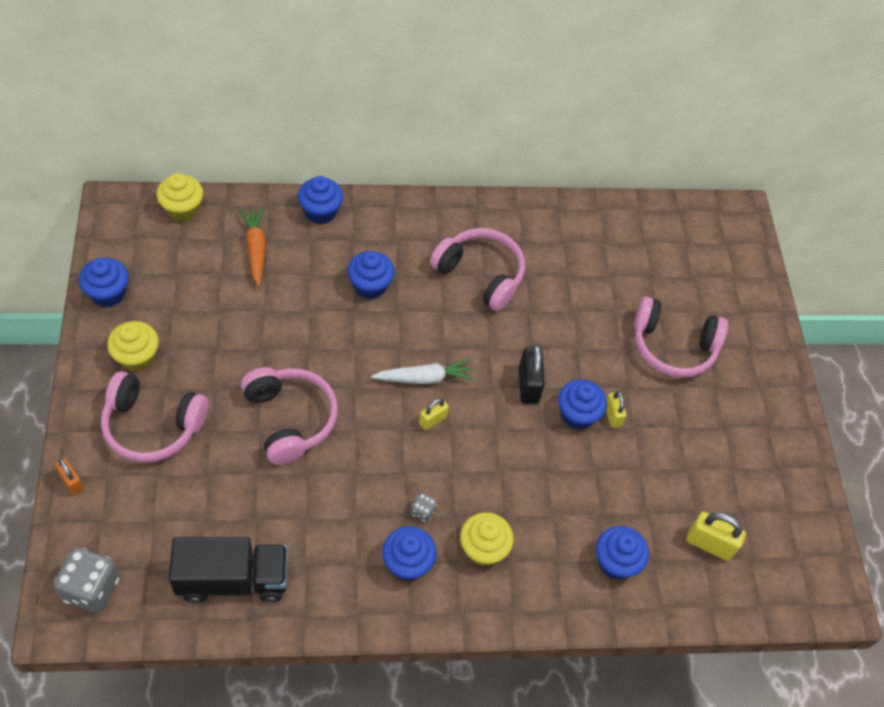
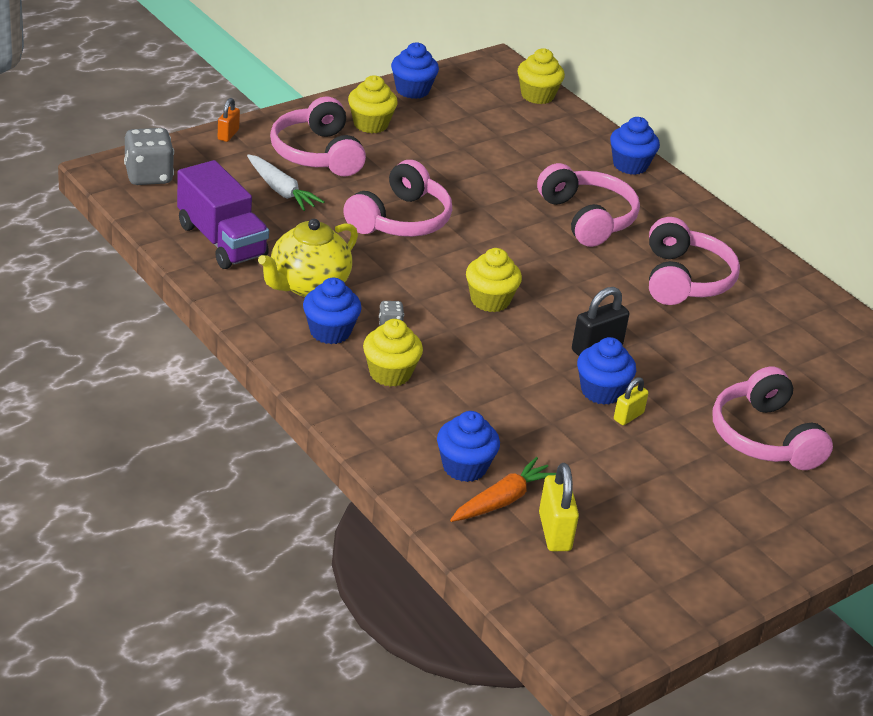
camera: 60 degrees right, 20 degrees down
black truck [169,537,288,603] -> purple truck [177,160,269,269]
orange carrot [240,207,266,286] -> orange carrot moved to [450,457,556,522]
blue cupcake [347,251,394,299] -> pink headphones [537,163,640,247]
white carrot [371,359,474,384] -> white carrot moved to [247,154,325,211]
yellow padlock [419,398,449,430] -> yellow cupcake [466,248,522,312]
none -> yellow teapot [258,219,358,297]

